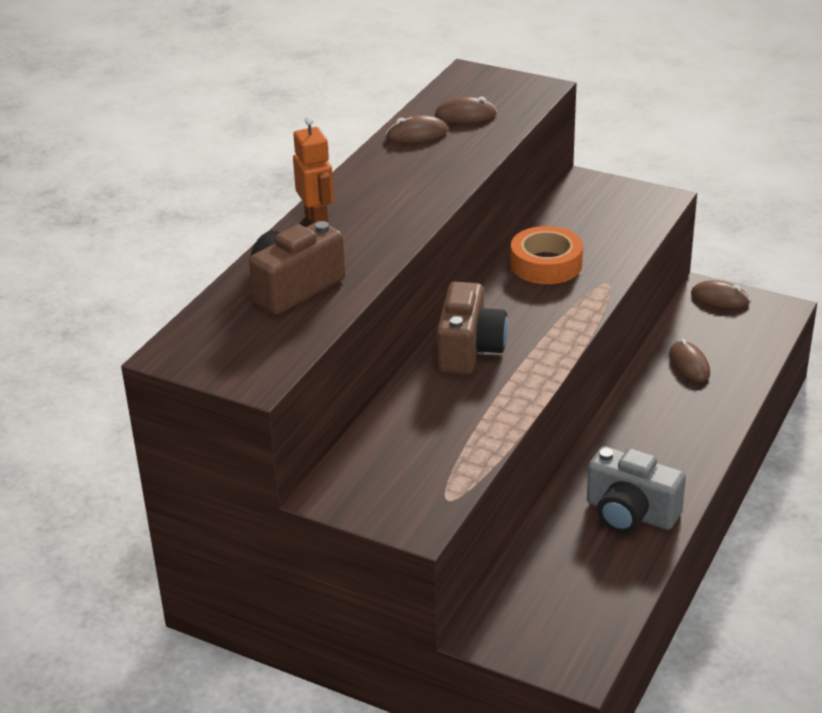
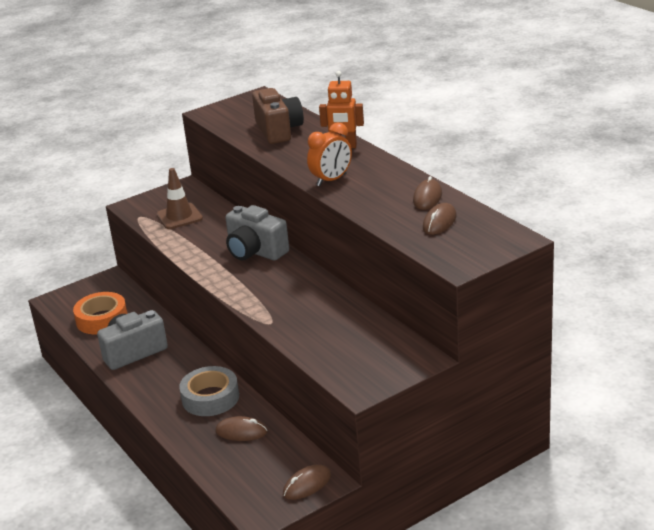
camera: 120 degrees right, 5 degrees down
brown camera [437,282,508,375] -> grey camera [226,205,289,260]
orange tape [511,226,583,284] -> orange tape moved to [73,292,128,334]
none -> brown traffic cone [157,168,203,229]
none -> grey tape [179,366,239,416]
none -> orange clock [307,123,352,186]

